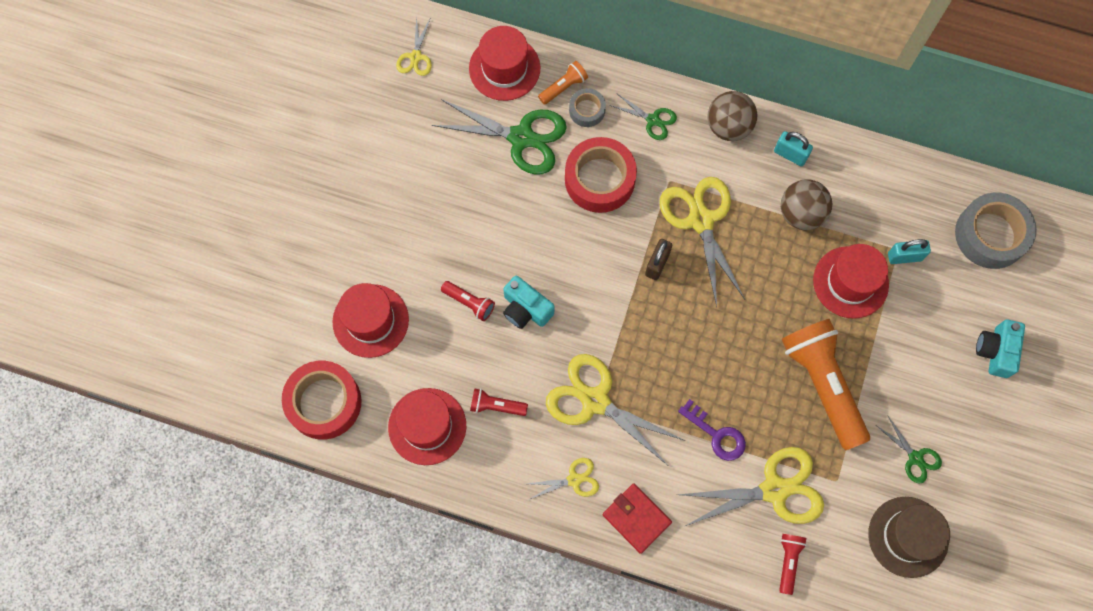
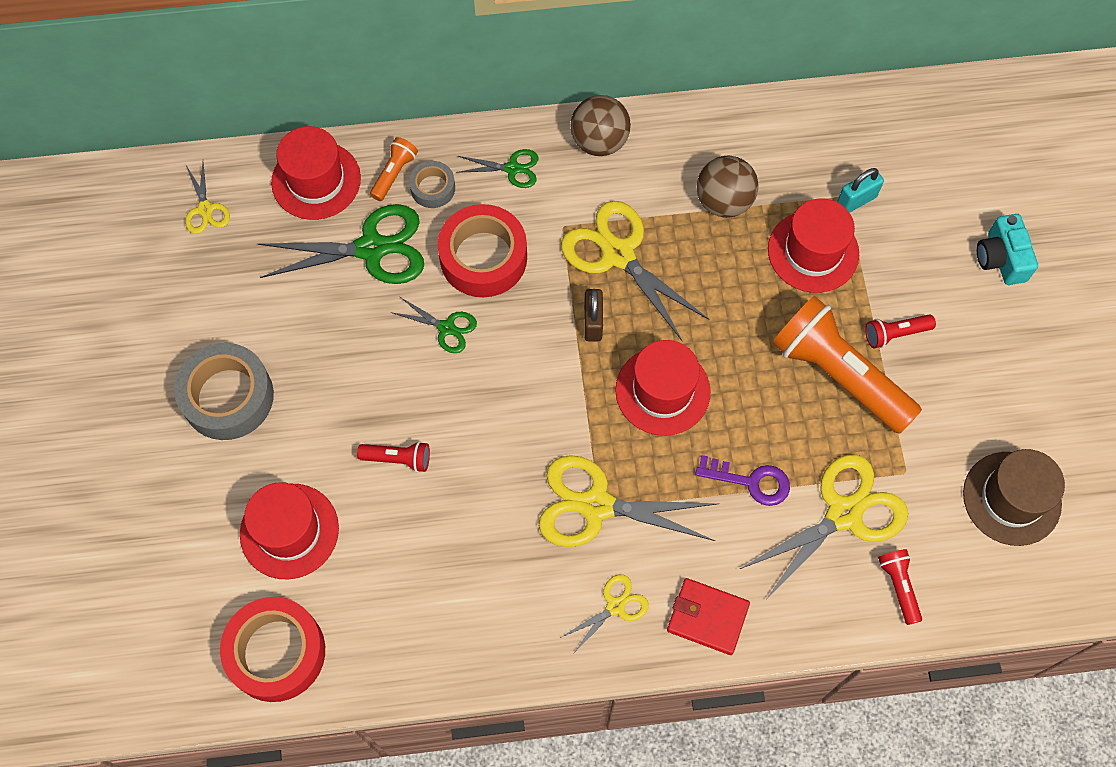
camera: 25 degrees left, 5 degrees down
red hat [388,388,466,465] -> red hat moved to [615,340,711,436]
red flashlight [470,388,528,416] -> red flashlight moved to [865,314,936,348]
turquoise camera [503,275,554,329] -> none
turquoise padlock [774,131,813,166] -> none
green scissors [877,415,942,484] -> green scissors moved to [390,297,477,353]
grey tape [955,193,1037,269] -> grey tape moved to [174,343,274,440]

